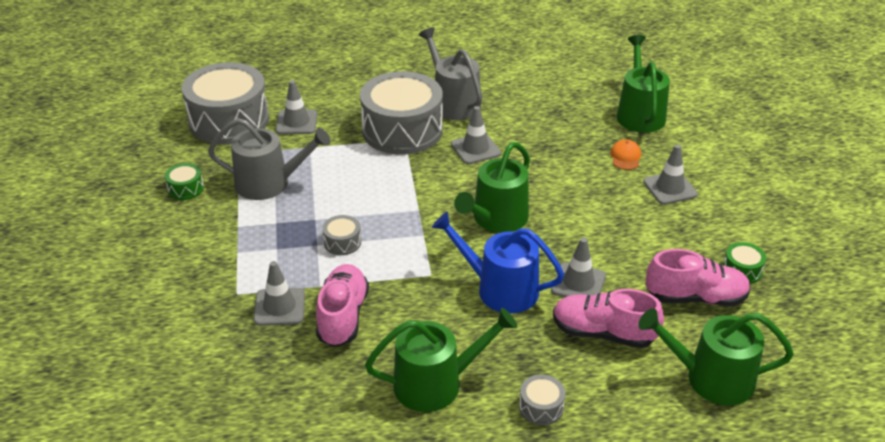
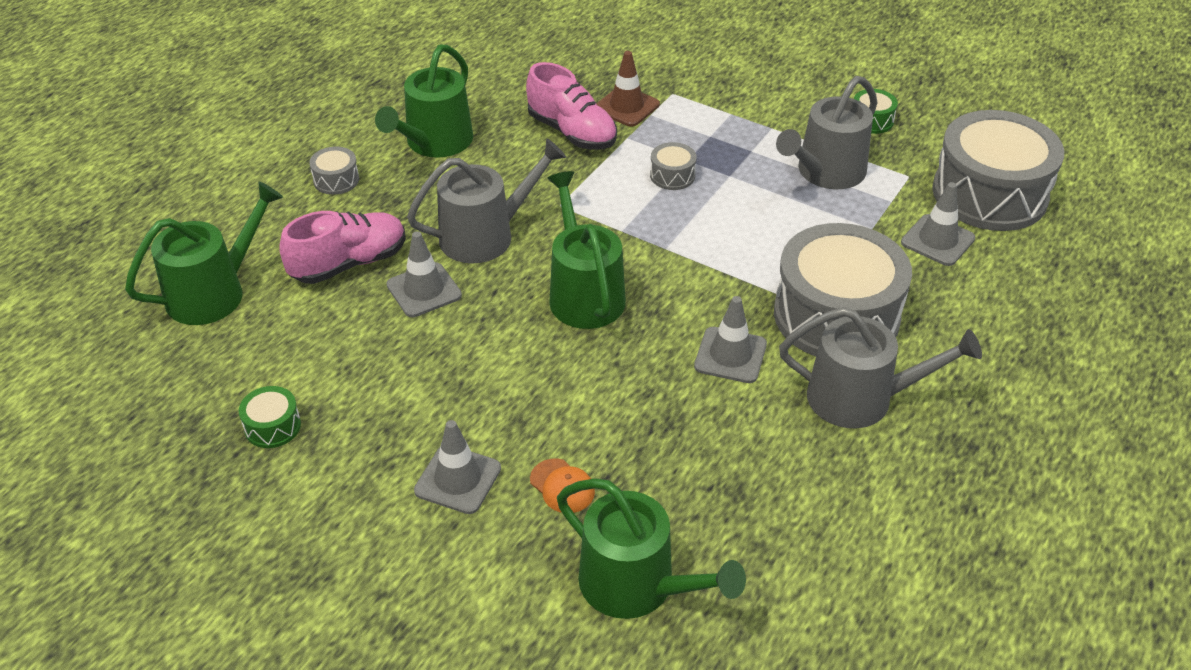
camera: 130 degrees right, 5 degrees up
grey traffic cone [254,261,305,326] -> brown traffic cone [596,51,660,127]
blue watering can [432,212,564,313] -> grey watering can [407,138,566,263]
pink shoe [646,249,751,306] -> none

